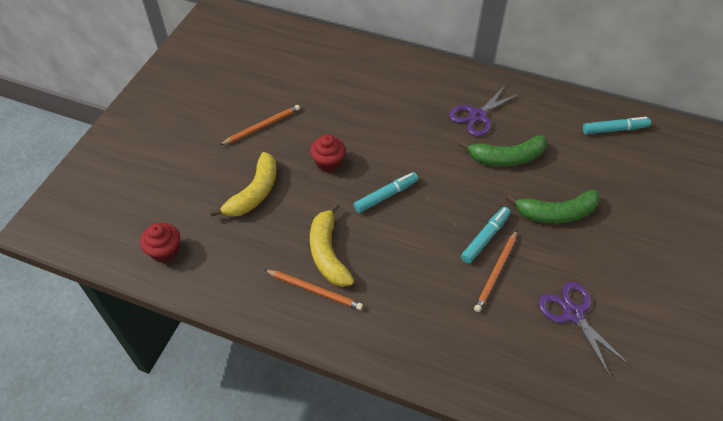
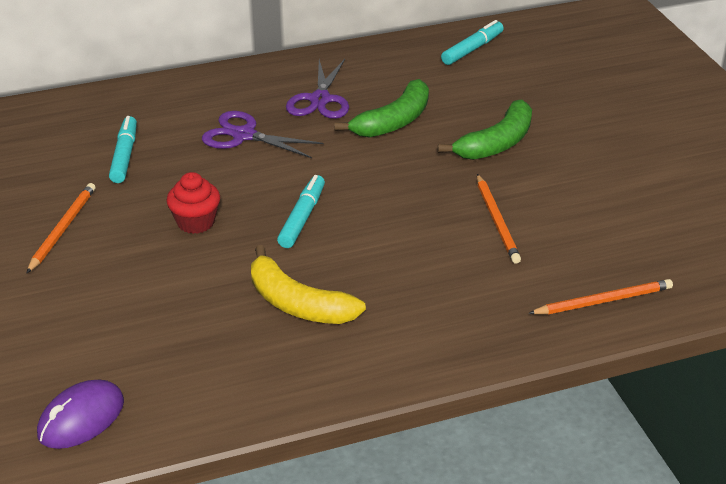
camera: 40 degrees left, 15 degrees down
red cupcake [140,223,180,263] -> purple mouse [37,380,124,449]
yellow banana [210,152,276,217] -> none
orange pencil [264,269,363,310] -> orange pencil moved to [528,279,673,314]
turquoise marker [461,207,511,264] -> turquoise marker moved to [109,116,137,183]
purple scissors [538,282,630,376] -> purple scissors moved to [202,111,324,158]

